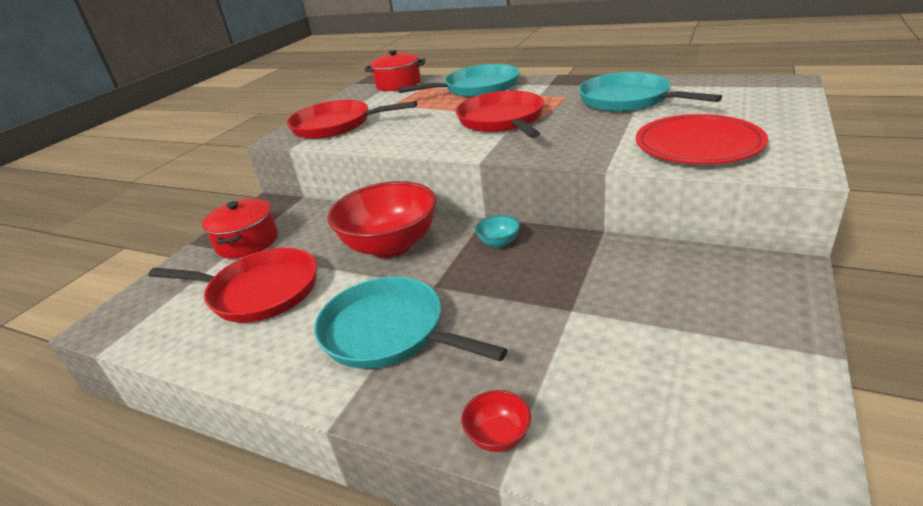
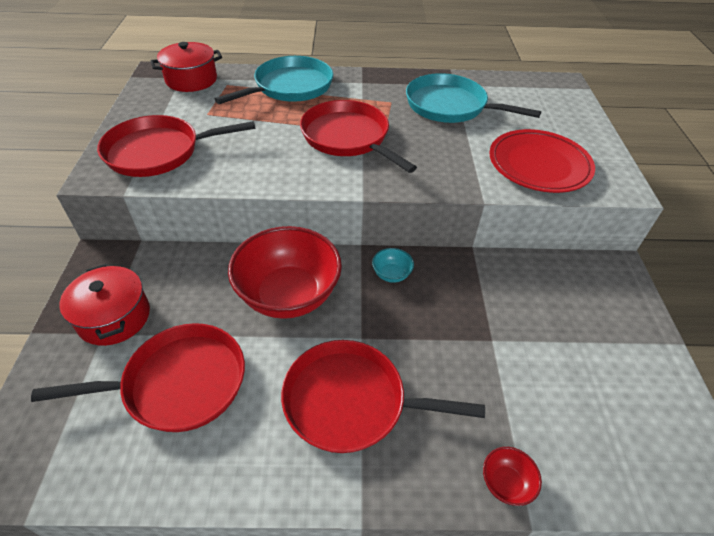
camera: 30 degrees left, 15 degrees up
turquoise pan [314,277,508,369] -> red pan [281,340,485,453]

